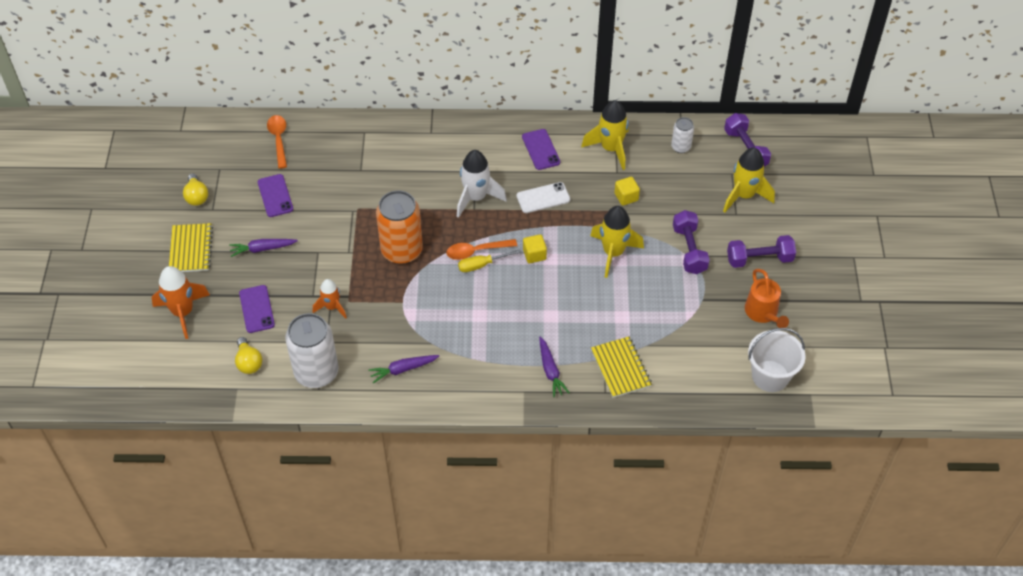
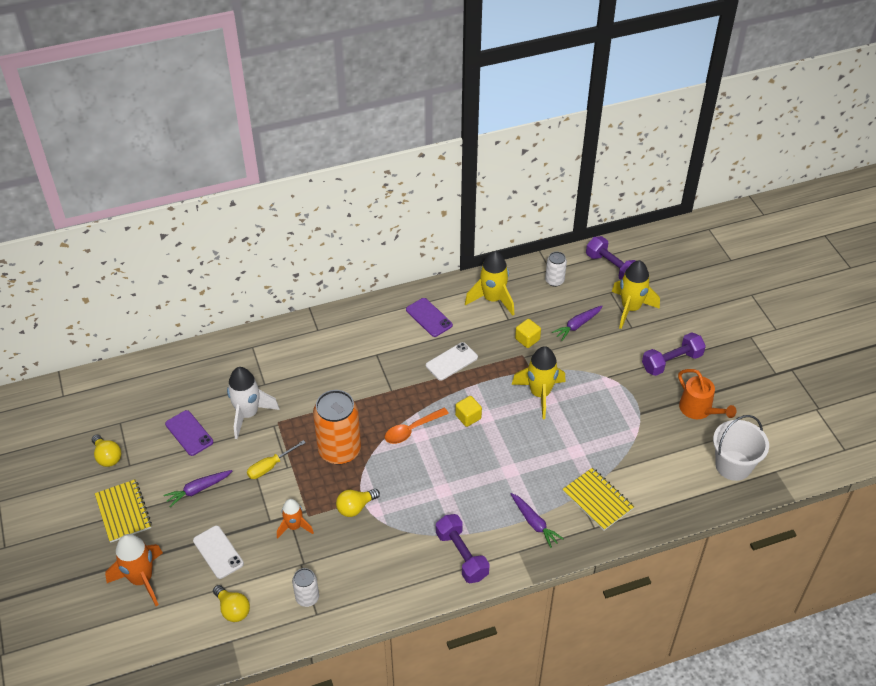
camera: 20 degrees left, 5 degrees down
purple phone [239,285,275,333] -> white phone [193,526,244,579]
orange spoon [267,115,287,169] -> none
white can [285,313,339,388] -> white can [292,568,319,607], size x0.50
purple carrot [368,355,439,383] -> purple carrot moved to [552,306,603,341]
white rocket [457,150,507,218] -> white rocket moved to [227,367,280,439]
yellow screwdriver [458,249,522,272] -> yellow screwdriver moved to [247,440,306,479]
purple dumbbell [673,210,710,274] -> purple dumbbell moved to [436,514,490,583]
none -> yellow light bulb [336,489,380,517]

